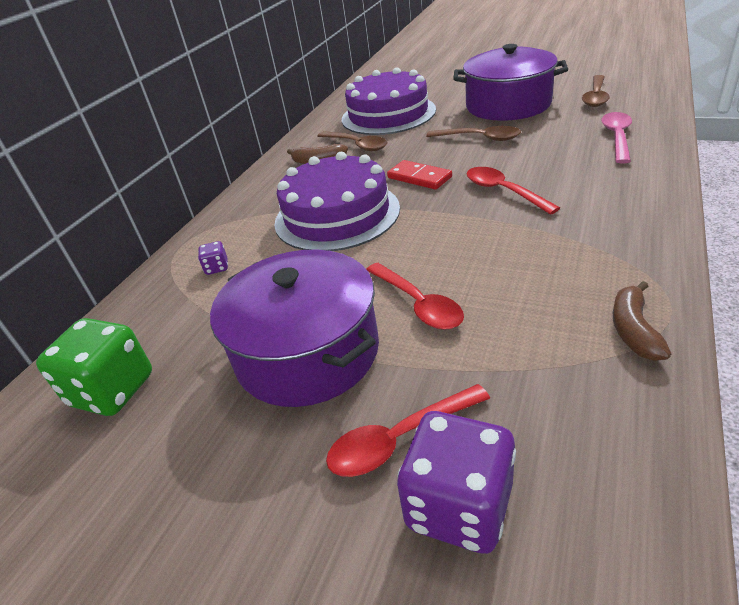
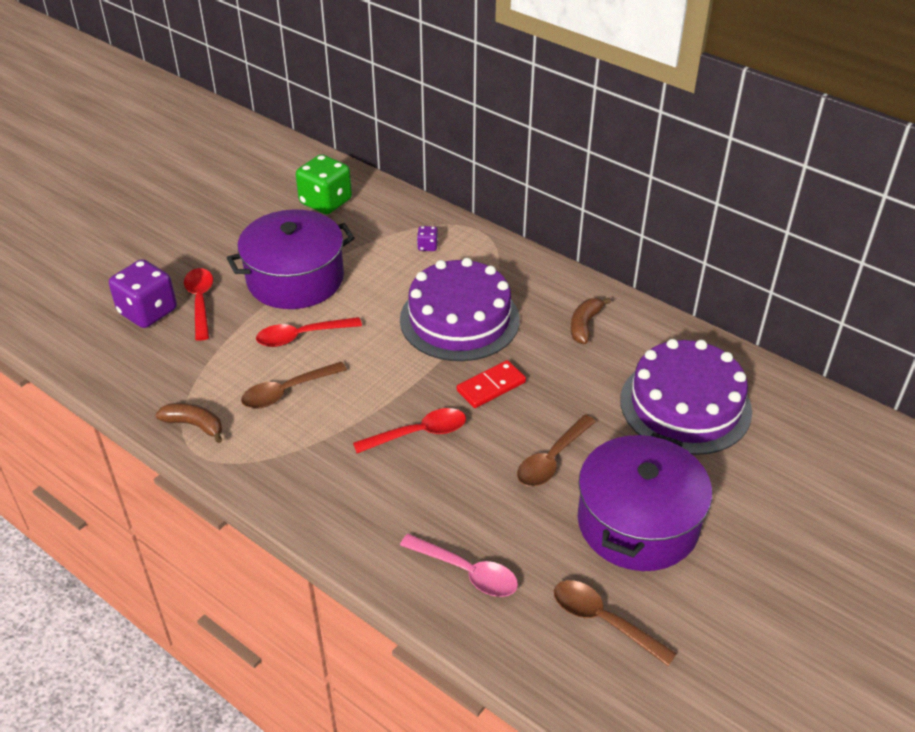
camera: 100 degrees right, 5 degrees up
brown spoon [317,131,387,151] -> brown spoon moved to [241,362,347,409]

